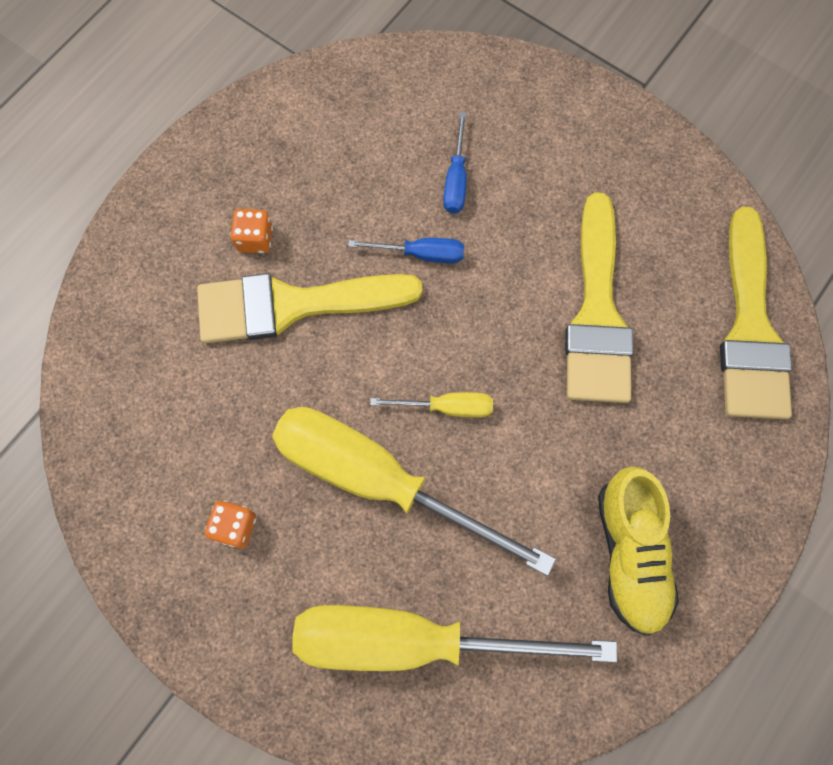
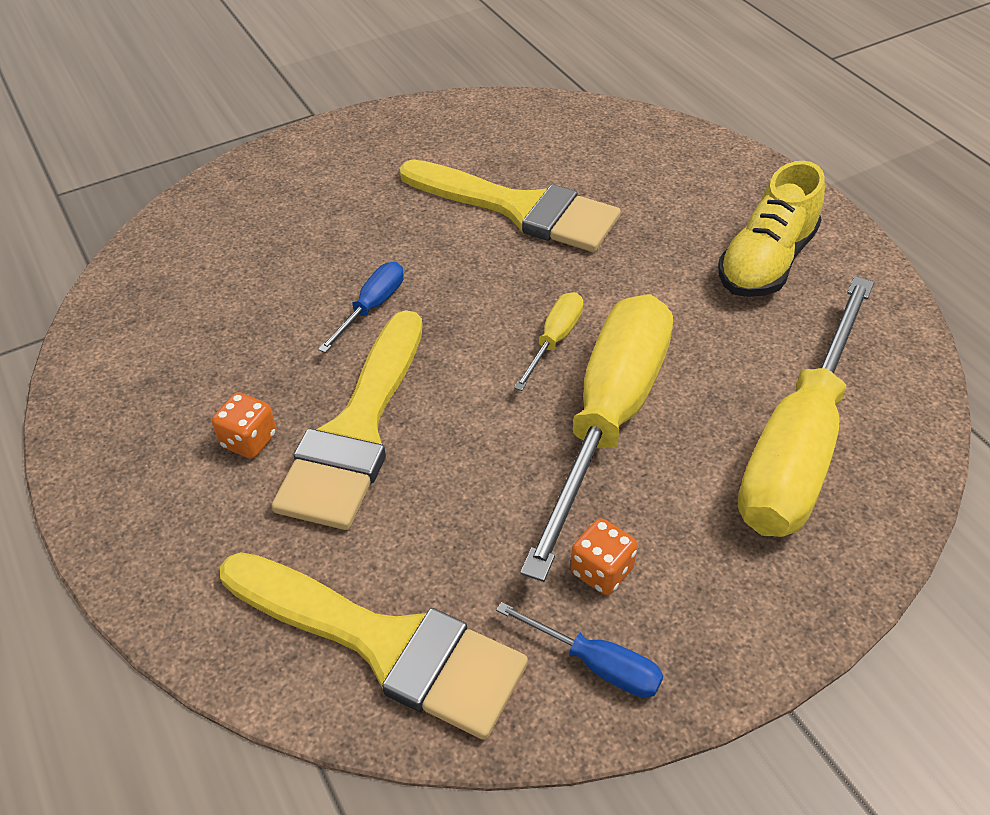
camera: 65 degrees left, 25 degrees down
yellow screwdriver [272,407,556,576] -> yellow screwdriver turned 150 degrees clockwise [520,294,673,582]
blue screwdriver [443,112,467,214] -> blue screwdriver moved to [496,602,663,698]
yellow shoe [598,466,679,636] -> yellow shoe turned 105 degrees clockwise [718,161,825,297]
yellow brush [720,207,792,420] -> yellow brush moved to [220,552,528,740]

